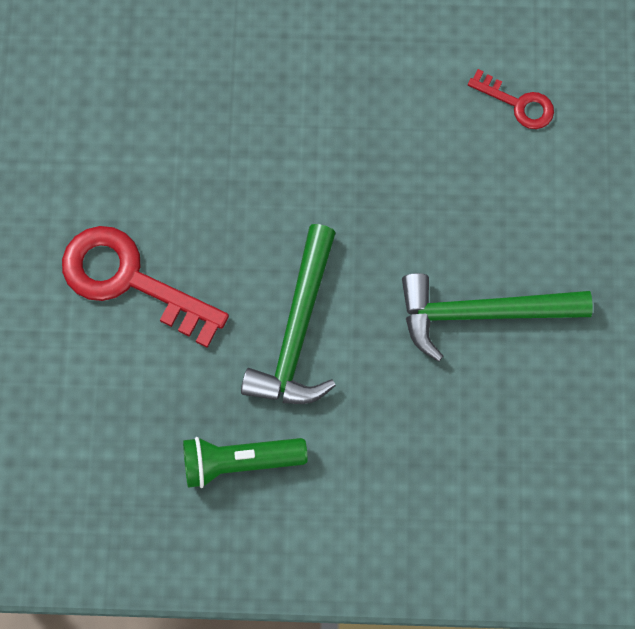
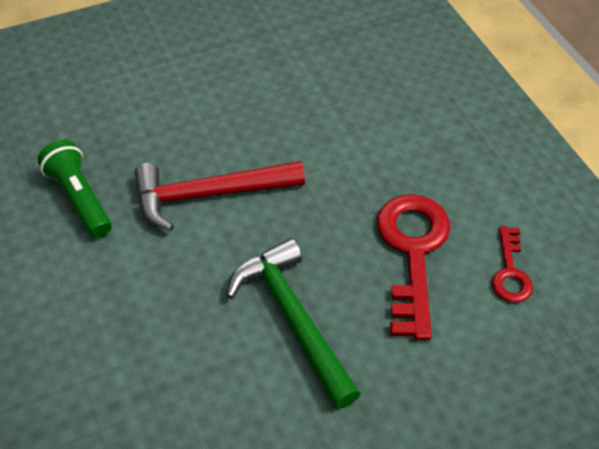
camera: 65 degrees right, 20 degrees down
red key [62,226,229,348] -> red key moved to [377,194,450,340]
green hammer [241,224,336,404] -> red hammer [135,161,305,231]

